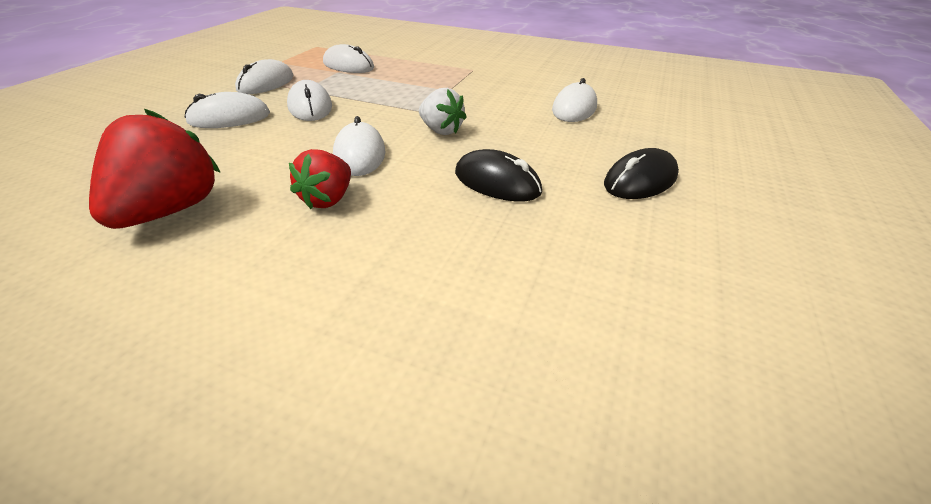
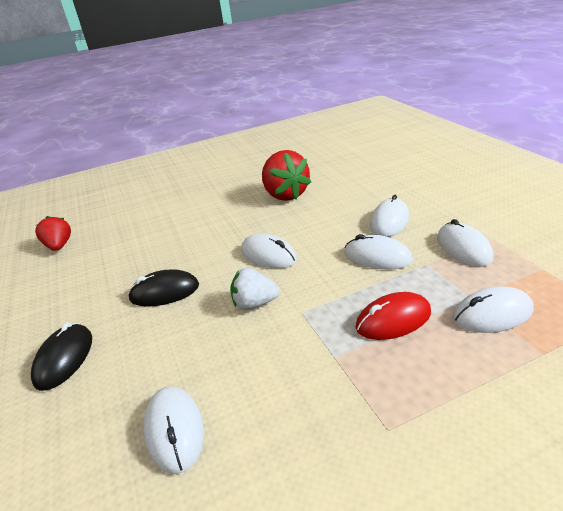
camera: 140 degrees right, 5 degrees down
red strawberry [289,149,351,209] -> red strawberry moved to [35,216,71,251]
none -> red mouse [356,292,431,340]

